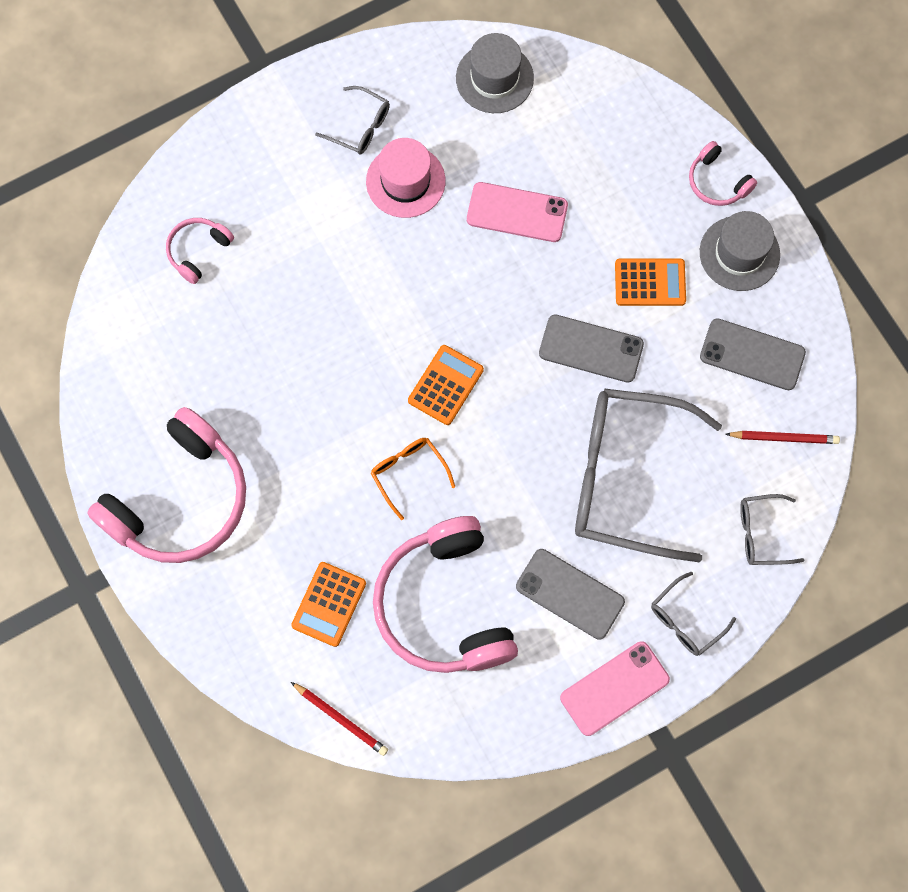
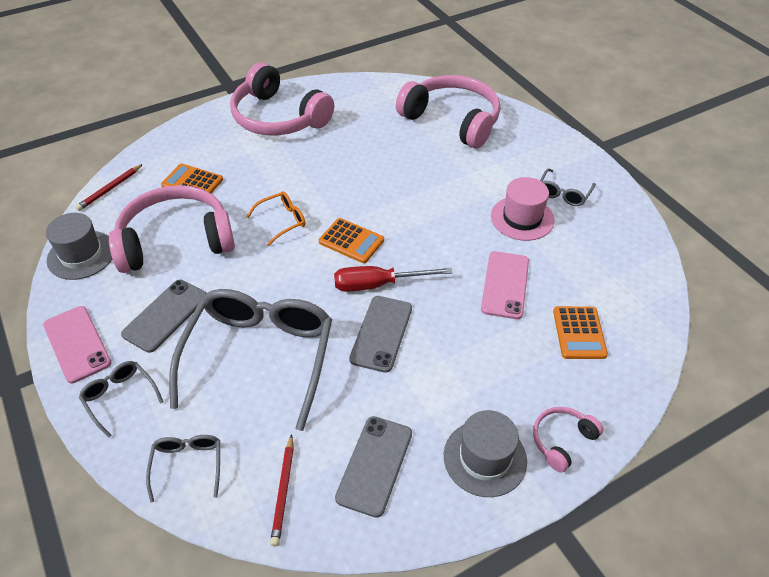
camera: 90 degrees right, 25 degrees down
pink headphones [166,218,234,284] -> pink headphones [396,75,500,148], size x2.18
grey hat [456,33,534,113] -> grey hat moved to [46,213,112,280]
orange calculator [615,258,686,306] -> orange calculator moved to [553,306,608,359]
none -> red screwdriver [334,266,452,292]

